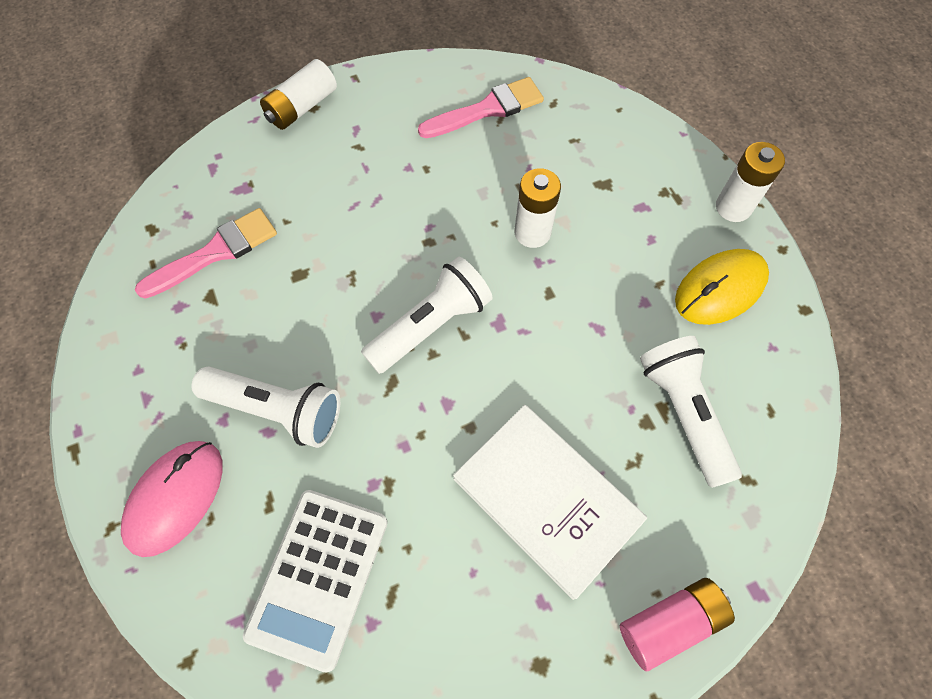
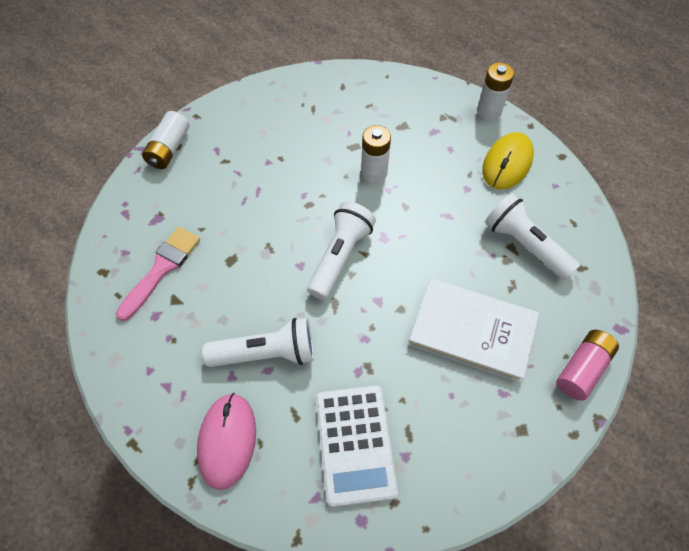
camera: 25 degrees left, 5 degrees down
pink brush [418,77,544,138] -> none

